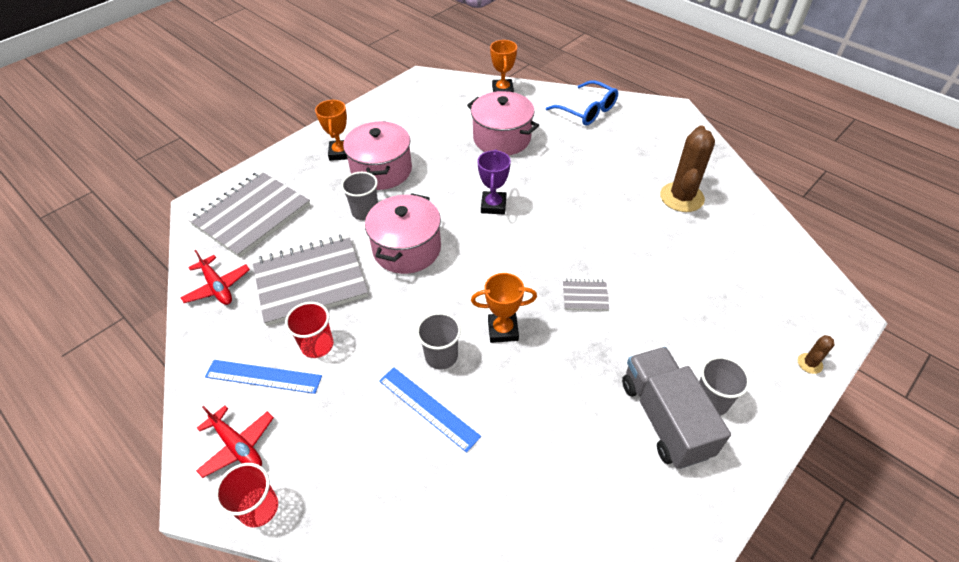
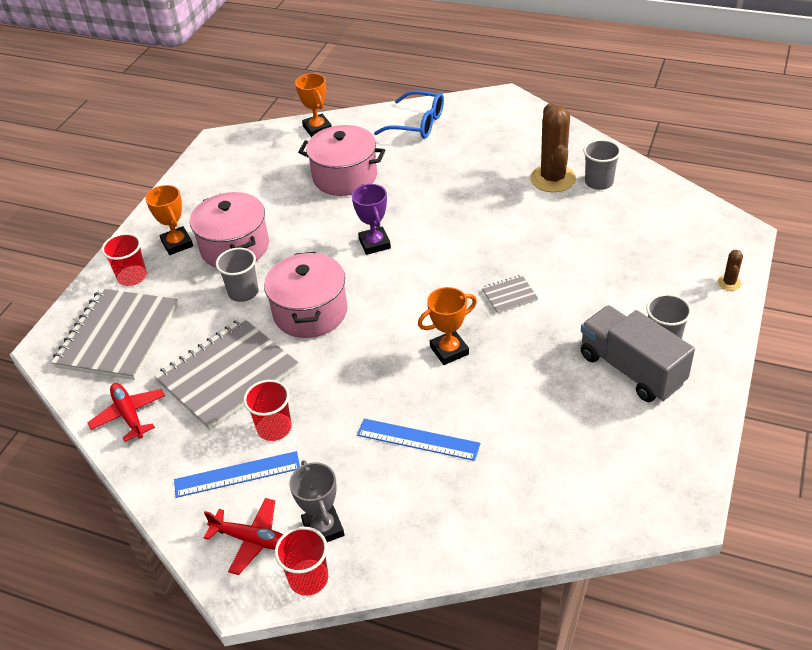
camera: 20 degrees left, 5 degrees down
red plane [180,250,250,305] -> red plane turned 150 degrees counterclockwise [87,383,165,442]
grey cup [416,312,461,370] -> grey cup moved to [583,139,621,190]
none -> red cup [102,233,147,286]
none -> grey trophy [289,460,344,542]

